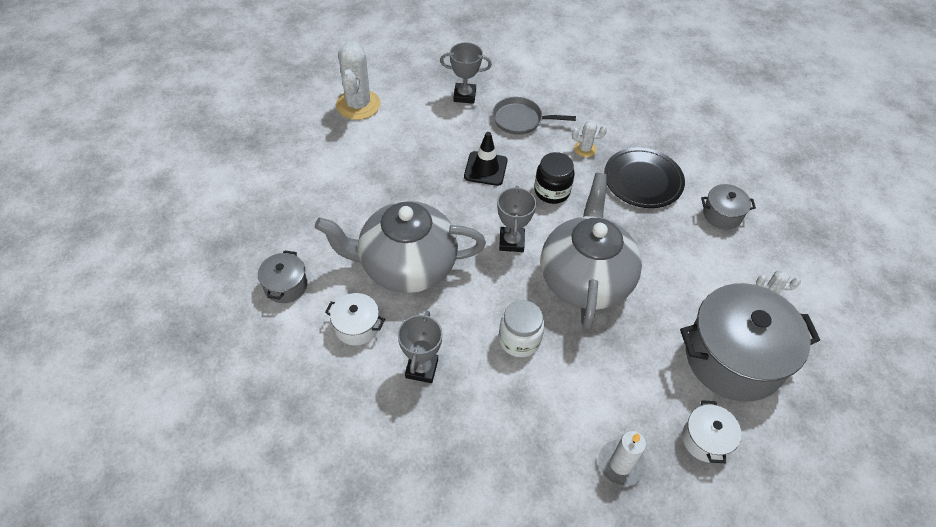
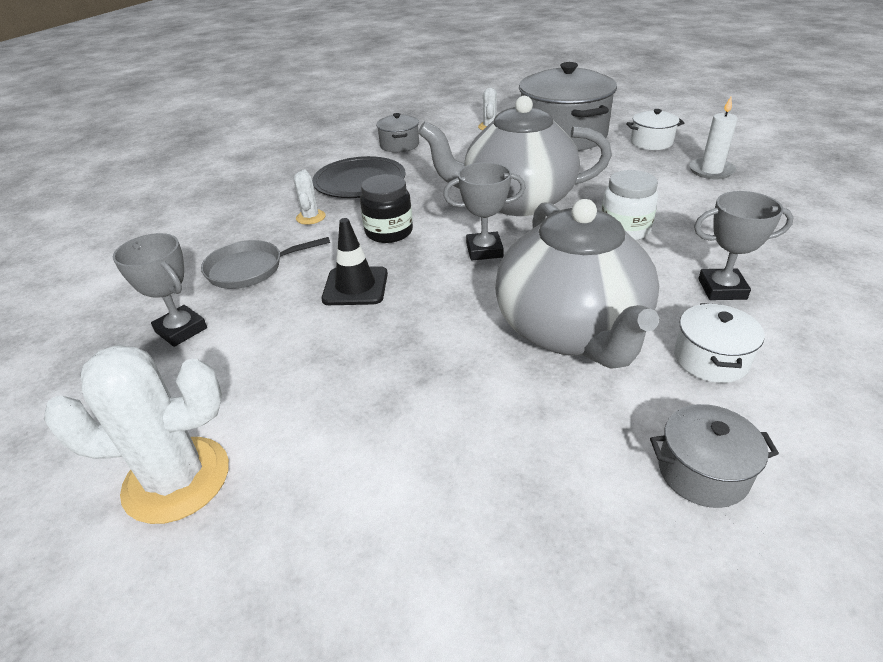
camera: 95 degrees left, 15 degrees down
grey trophy [440,42,492,104] -> grey trophy turned 45 degrees counterclockwise [113,233,207,347]
grey pan [493,97,576,135] -> grey pan turned 75 degrees clockwise [201,237,330,289]

